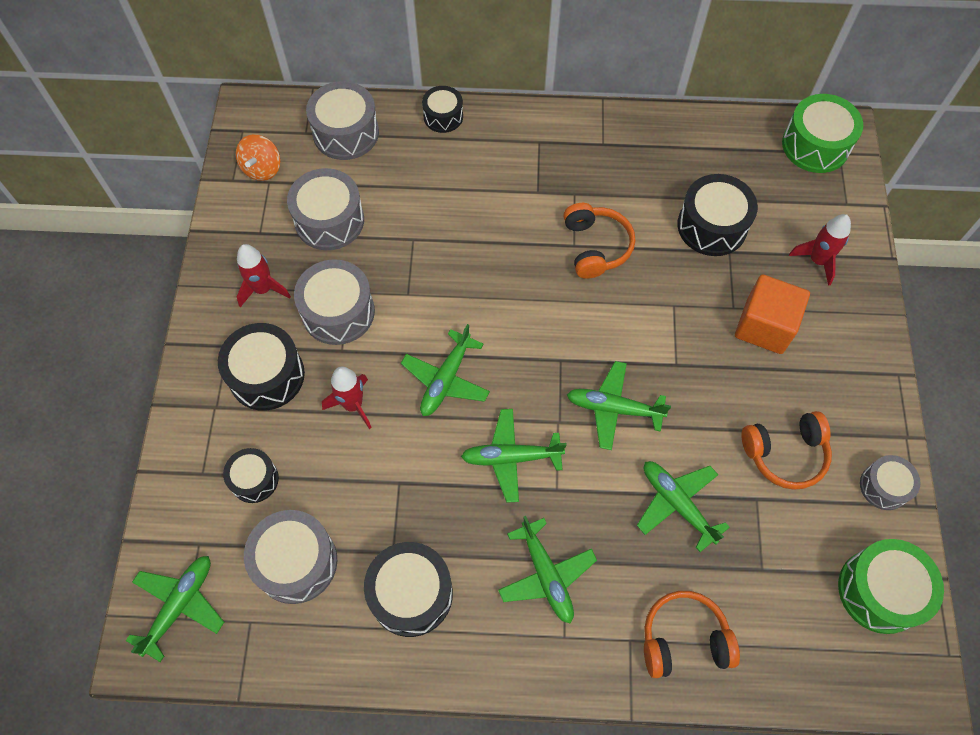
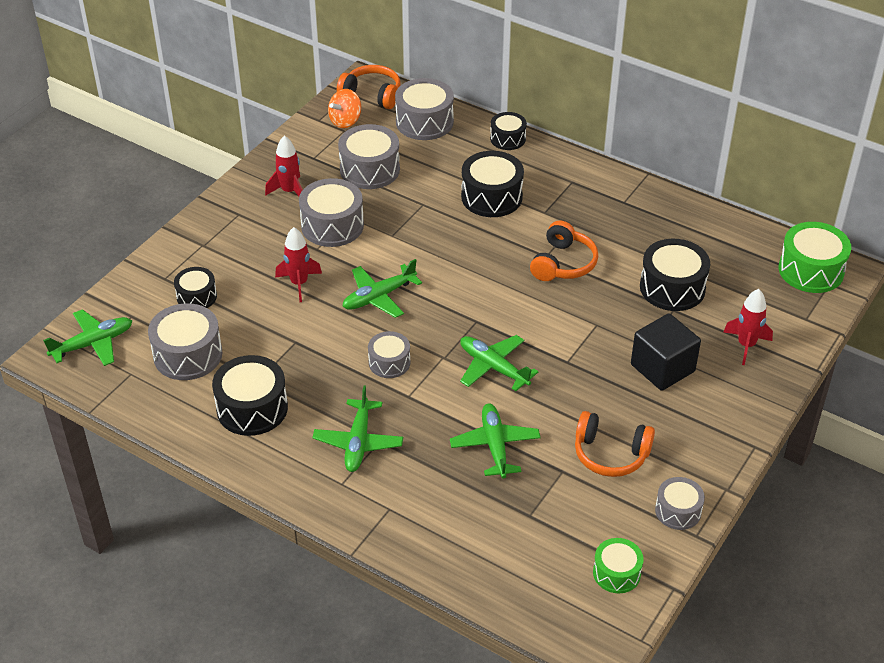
camera: 30 degrees right, 20 degrees down
black drum [218,323,305,411] -> black drum moved to [461,151,524,217]
green plane [461,409,567,503] -> grey drum [368,331,411,378]
orange headphones [644,591,740,678] -> orange headphones moved to [337,65,401,109]
orange cube [735,274,810,354] -> black cube [631,314,701,391]
green drum [838,539,944,634] -> green drum [593,538,644,593], size x0.61

